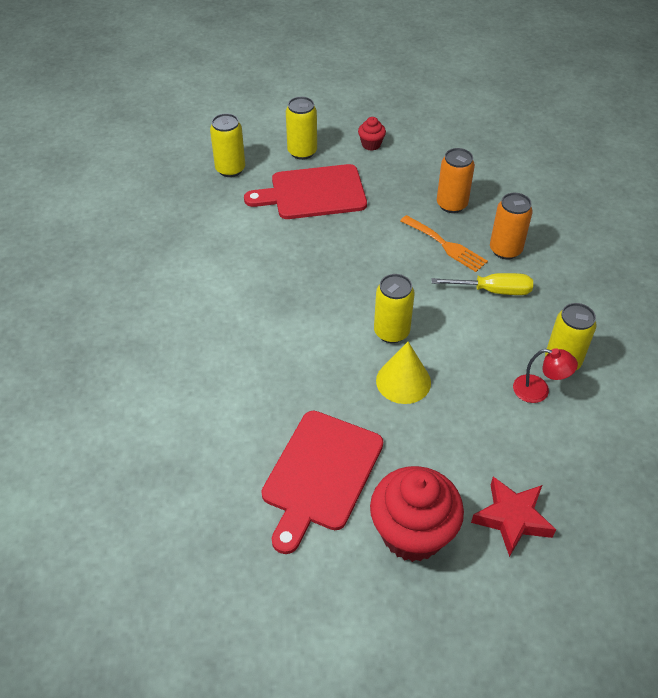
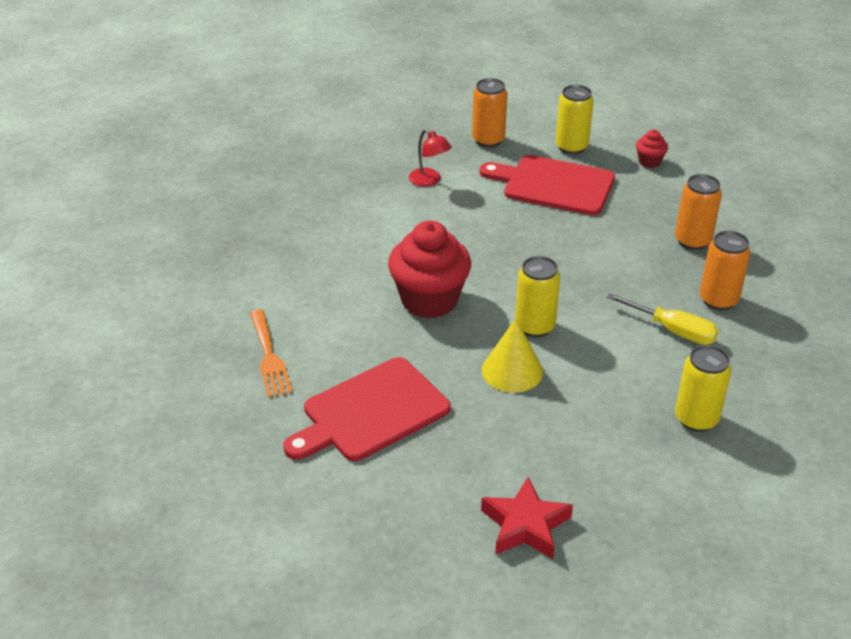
camera: 30 degrees right, 10 degrees down
yellow can [210,113,245,177] -> orange can [472,78,507,147]
red cupcake [370,466,464,562] -> red cupcake moved to [388,221,471,318]
orange fork [400,215,488,272] -> orange fork moved to [250,310,293,398]
red lamp [513,348,578,403] -> red lamp moved to [409,129,452,187]

